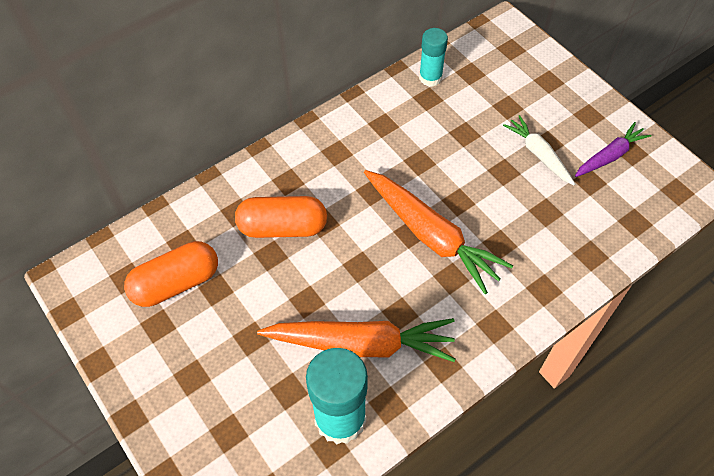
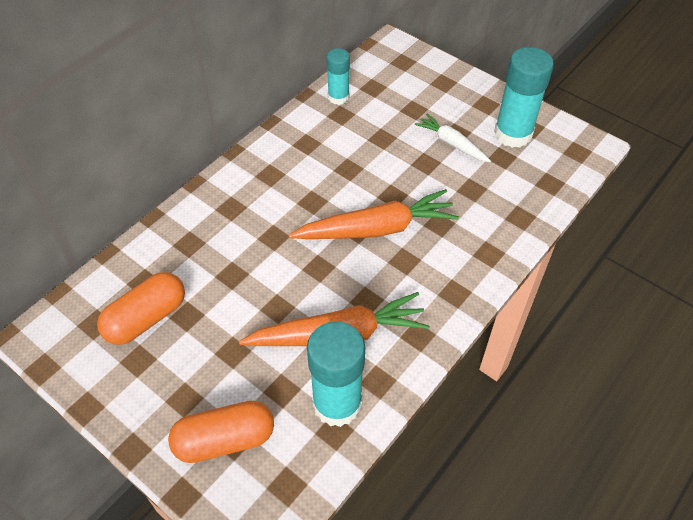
camera: 15 degrees left, 5 degrees down
orange capsule [235,196,327,238] -> orange capsule moved to [168,401,274,463]
orange carrot [364,170,513,294] -> orange carrot turned 45 degrees counterclockwise [288,189,459,239]
purple carrot [575,122,652,177] -> turquoise glue stick [494,47,554,148]

